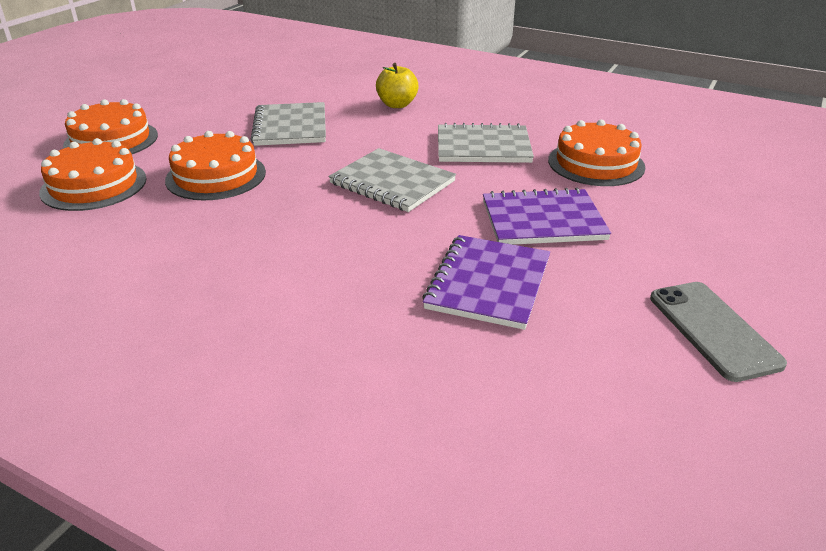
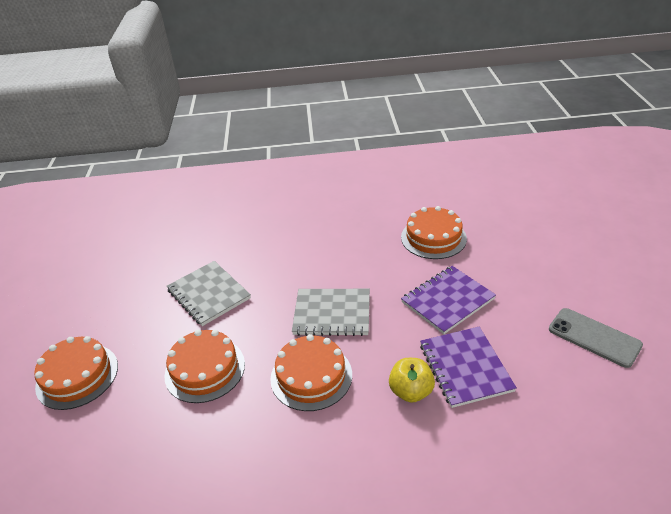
camera: 30 degrees left, 5 degrees up
orange cake [39,138,147,211] -> orange cake moved to [270,334,352,411]
yellow apple [376,63,419,108] -> yellow apple moved to [389,358,435,403]
grey notebook [438,123,534,163] -> none

